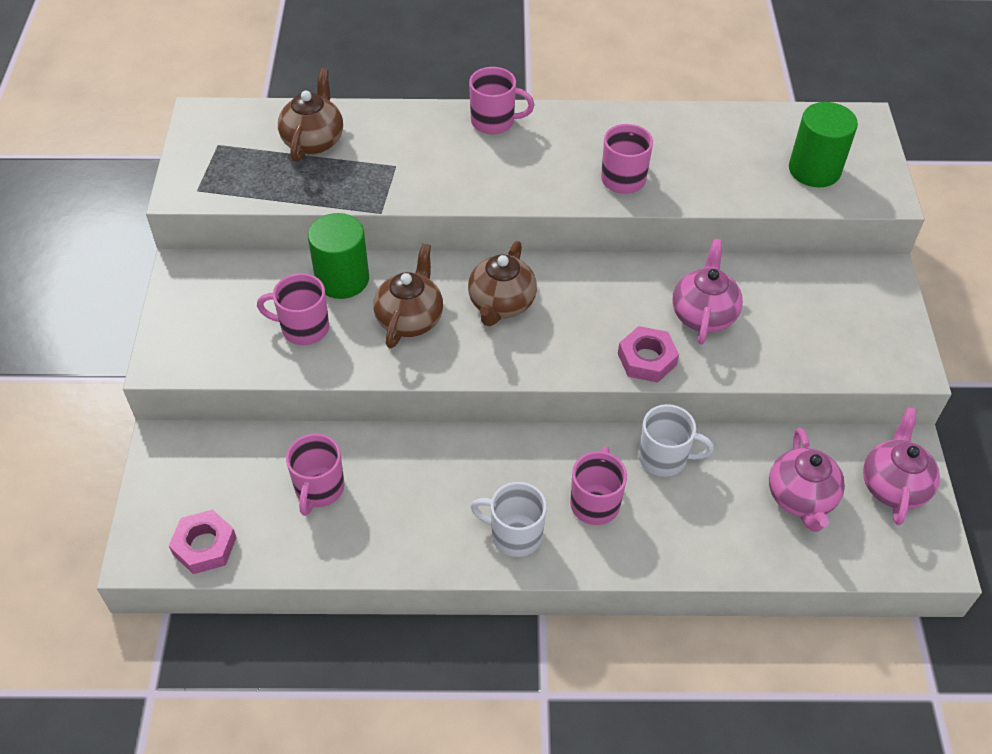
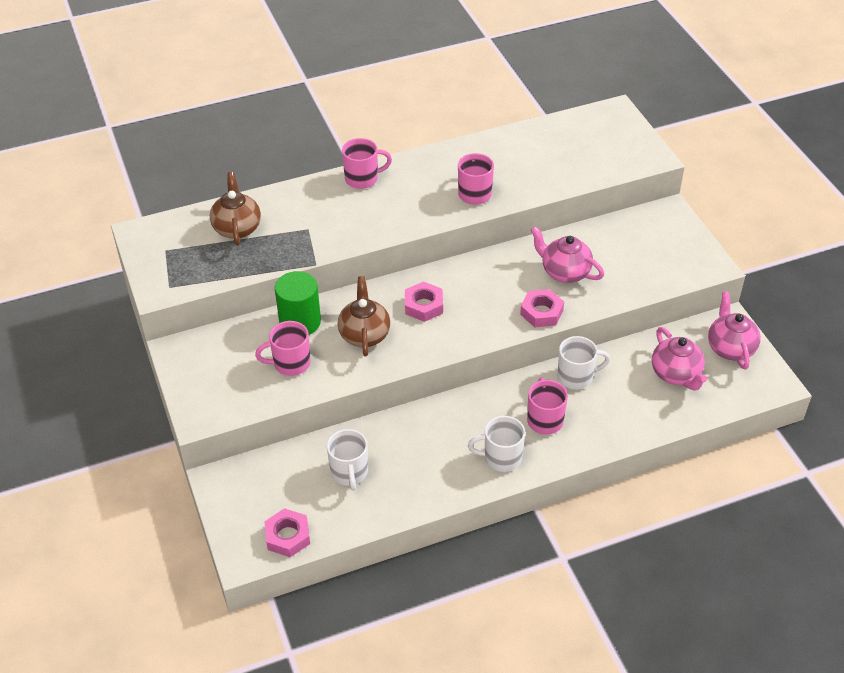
camera: 20 degrees left, 5 degrees down
pink mug [286,434,344,516] -> white mug [327,429,368,491]
brown teapot [468,241,537,326] -> pink nut [405,281,443,322]
pink teapot [673,239,743,345] -> pink teapot turned 45 degrees counterclockwise [531,226,604,283]
green cylinder [789,102,858,187] -> none

